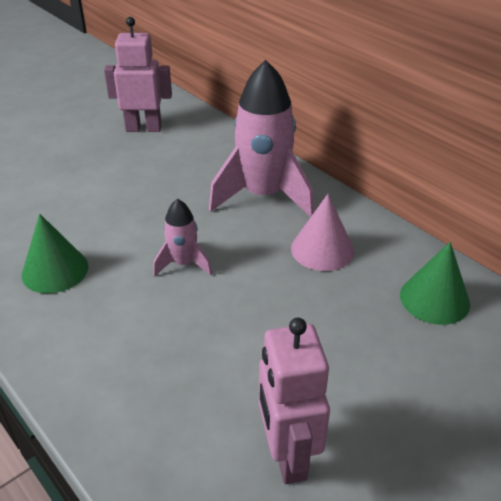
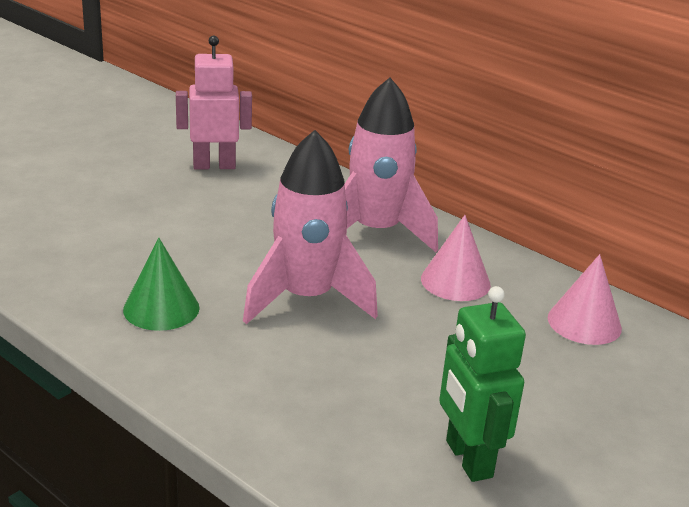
camera: 10 degrees left, 10 degrees down
pink rocket [153,199,212,276] -> pink rocket [243,130,378,324], size x2.02
pink robot [259,318,330,484] -> green robot [439,286,526,482]
green cone [400,242,470,325] -> pink cone [548,254,622,345]

